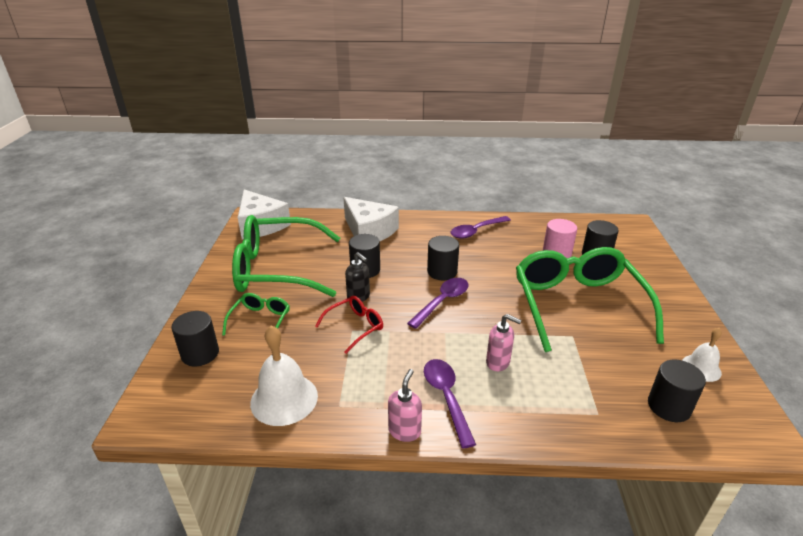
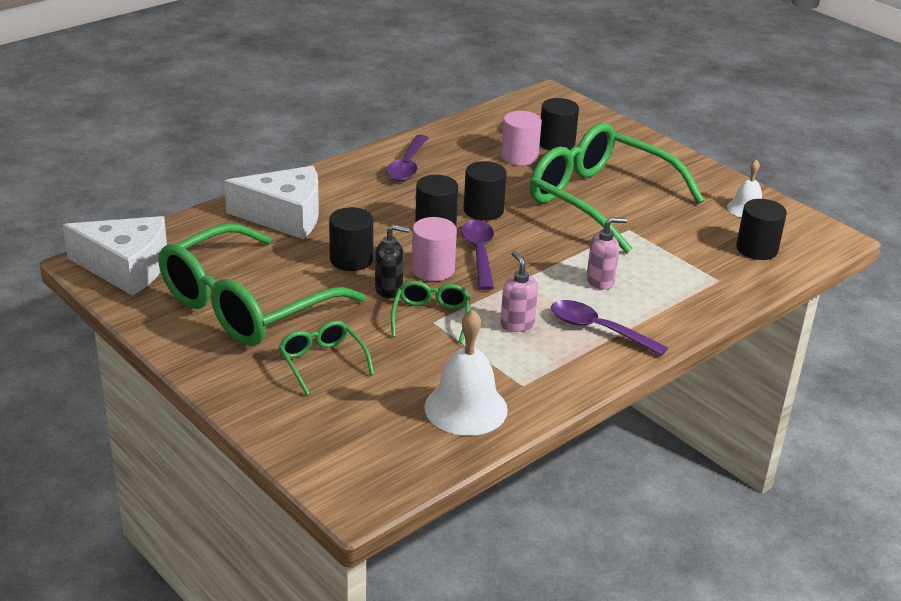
camera: 45 degrees left, 0 degrees up
black cylinder [171,311,219,366] -> black cylinder moved to [464,161,507,221]
red glasses [315,296,383,354] -> green glasses [391,281,470,344]
pink soap dispenser [388,369,422,442] -> pink soap dispenser moved to [500,251,538,332]
none -> pink cylinder [412,217,457,281]

